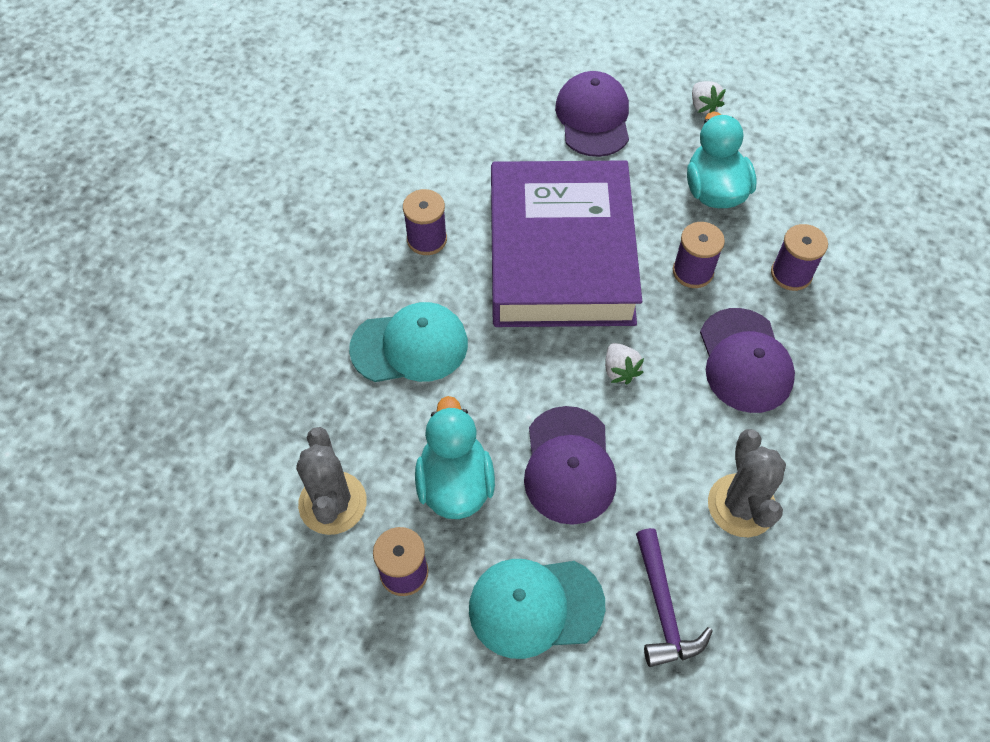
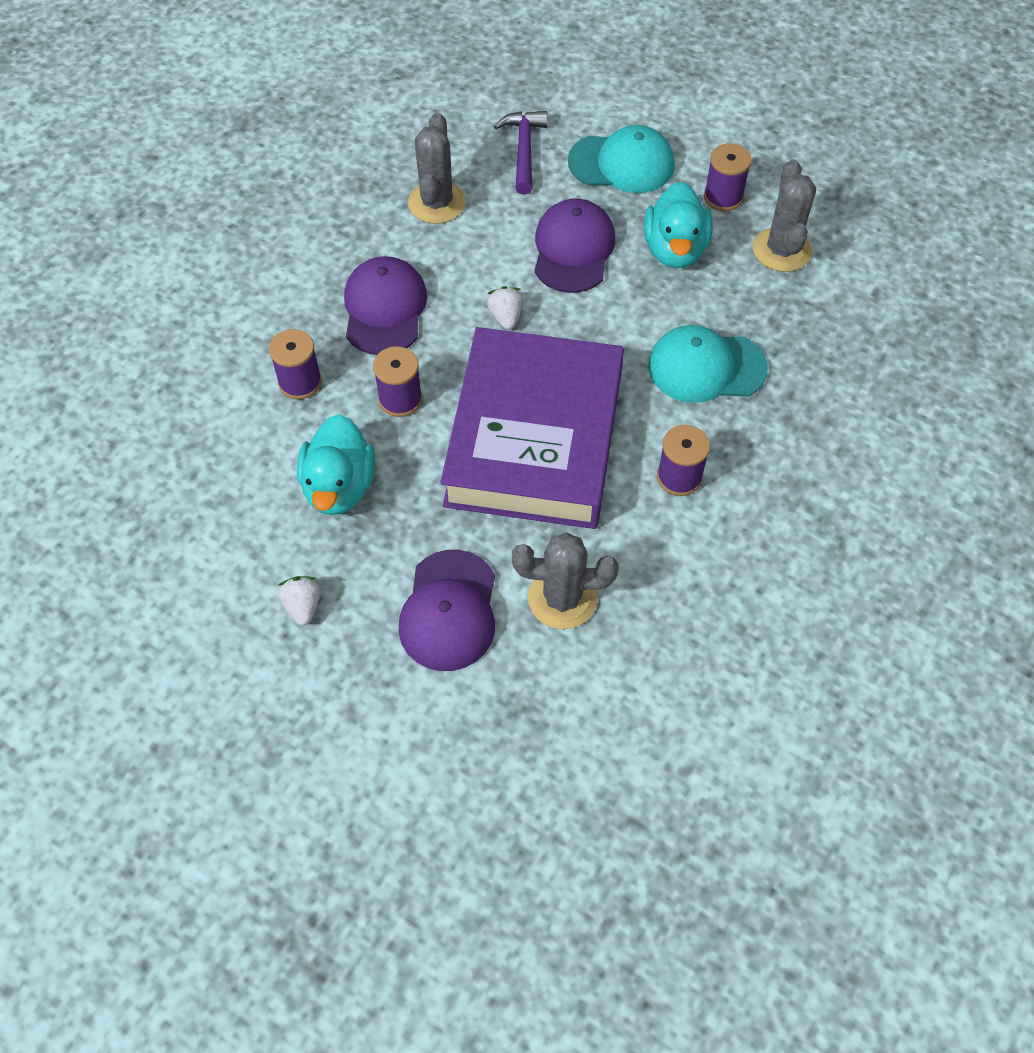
camera: 170 degrees left, 0 degrees up
none -> grey cactus [512,532,618,629]

